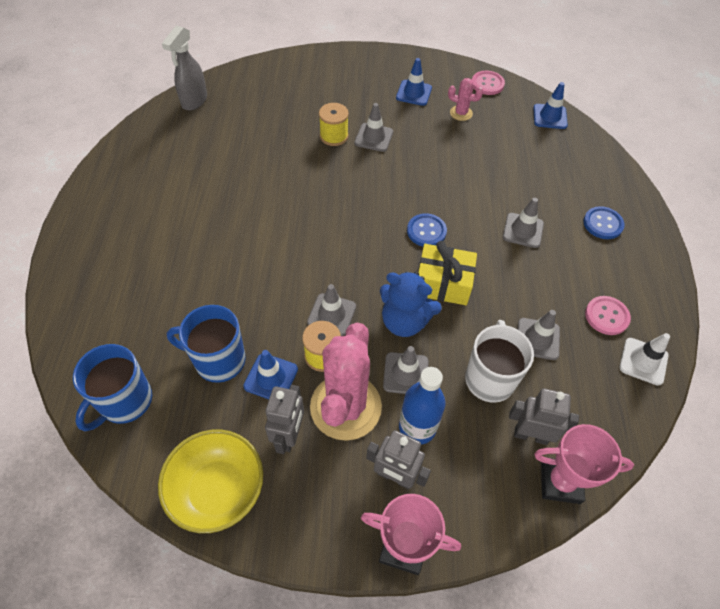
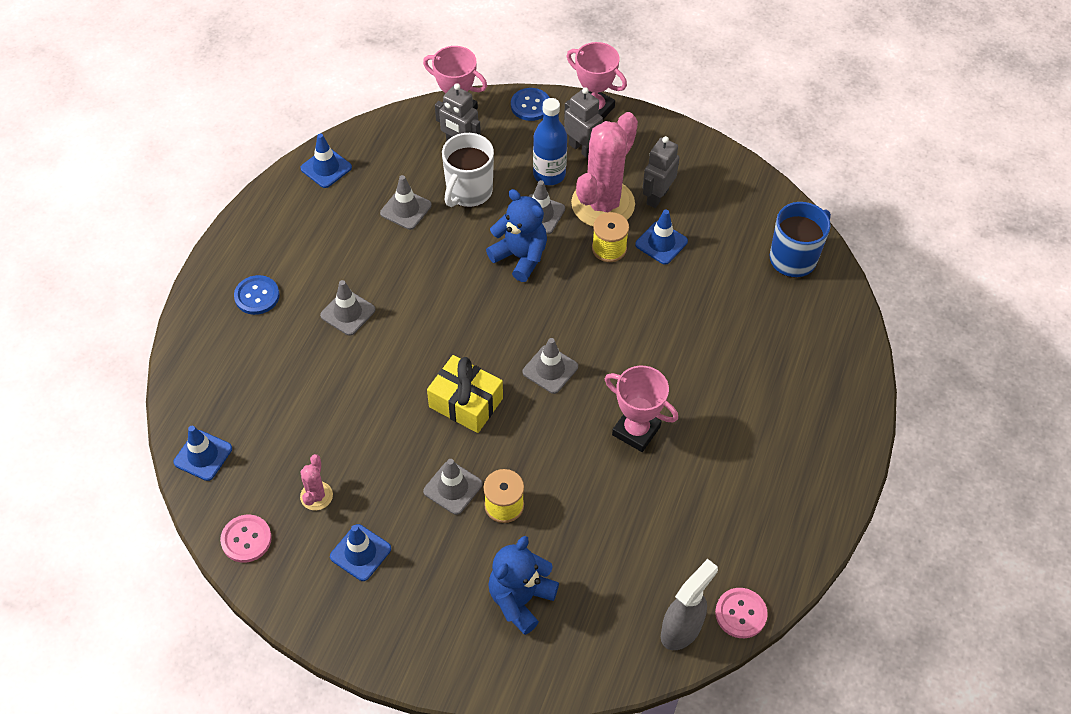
camera: 160 degrees left, 0 degrees up
yellow bowl [158,430,263,533] -> none
blue mug [167,305,246,383] -> none
grey traffic cone [307,284,356,336] -> grey traffic cone moved to [522,338,578,394]
blue button [407,213,447,246] -> blue button moved to [511,88,550,121]
yellow gift [418,241,477,305] -> yellow gift moved to [427,355,503,433]
pink cactus [448,78,483,121] -> pink cactus turned 60 degrees clockwise [300,454,333,510]
pink button [585,296,631,335] -> pink button moved to [715,588,768,638]
white traffic cone [619,333,670,386] -> blue traffic cone [300,133,352,188]
none -> blue teddy bear [488,536,559,635]
none -> pink trophy [605,366,678,452]

